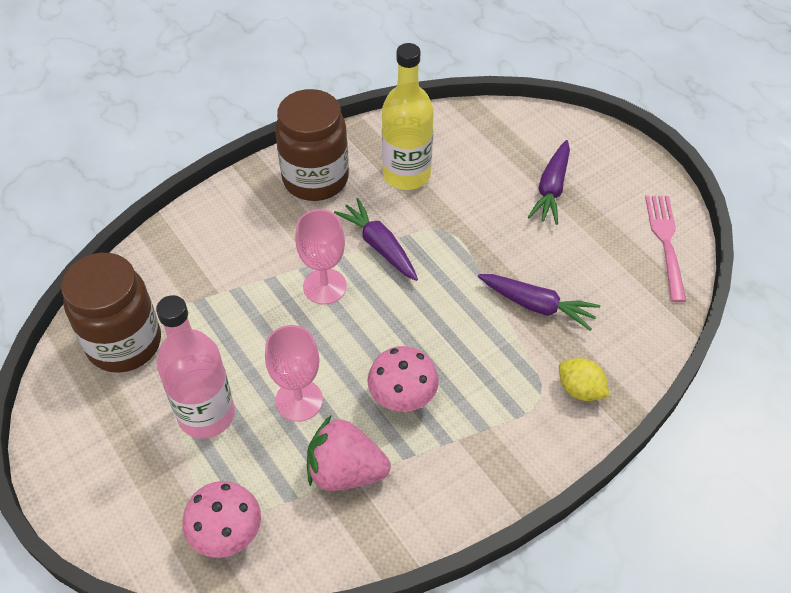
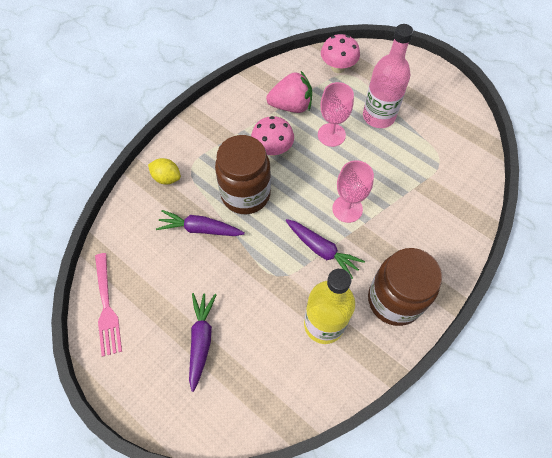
camera: 165 degrees right, 10 degrees up
brown jar [61,253,161,373] -> brown jar moved to [215,135,271,214]

